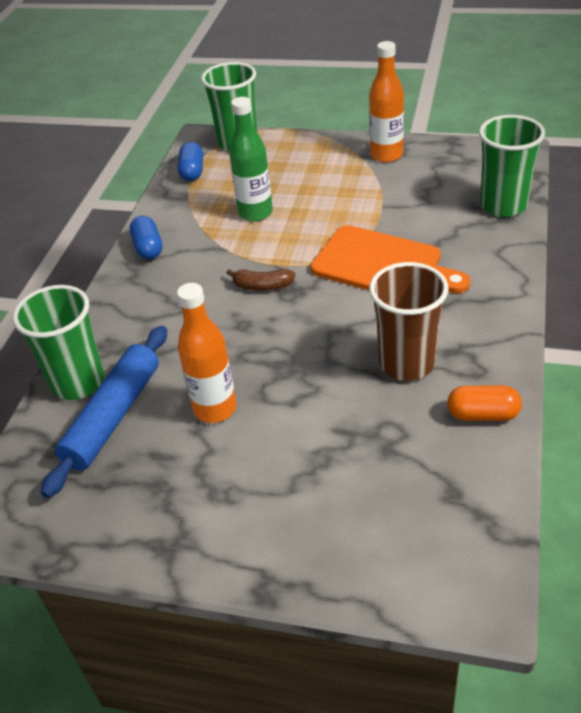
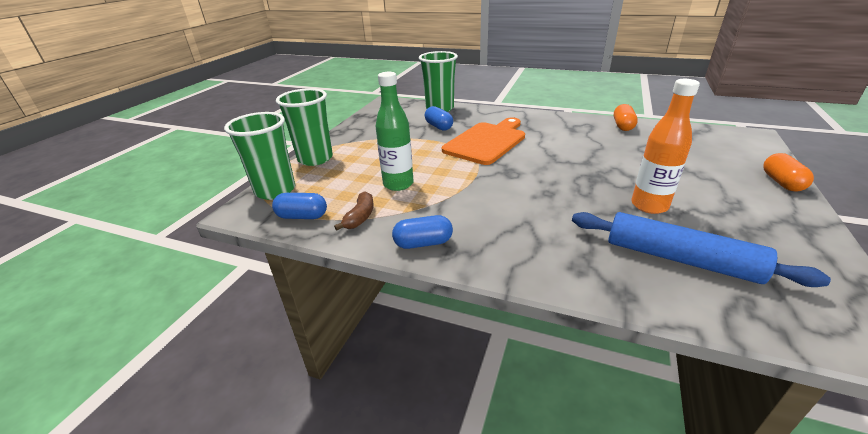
camera: 85 degrees left, 10 degrees down
green cup [12,285,104,400] -> green cup moved to [276,88,333,166]
brown banana [227,269,296,291] -> brown banana moved to [334,191,374,230]
orange bottle [369,41,404,163] -> none
brown cup [369,262,449,381] -> none
none -> blue capsule [425,106,453,131]
none -> orange capsule [763,153,814,192]

